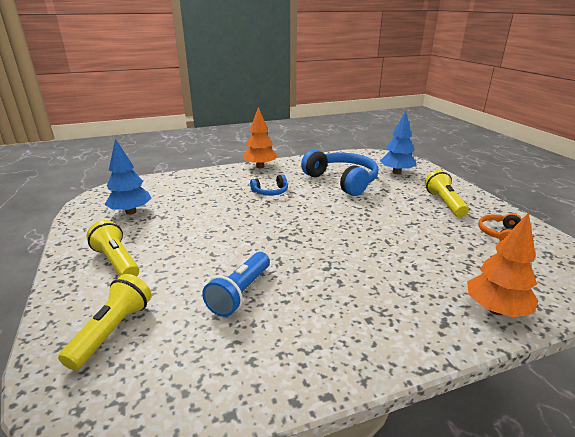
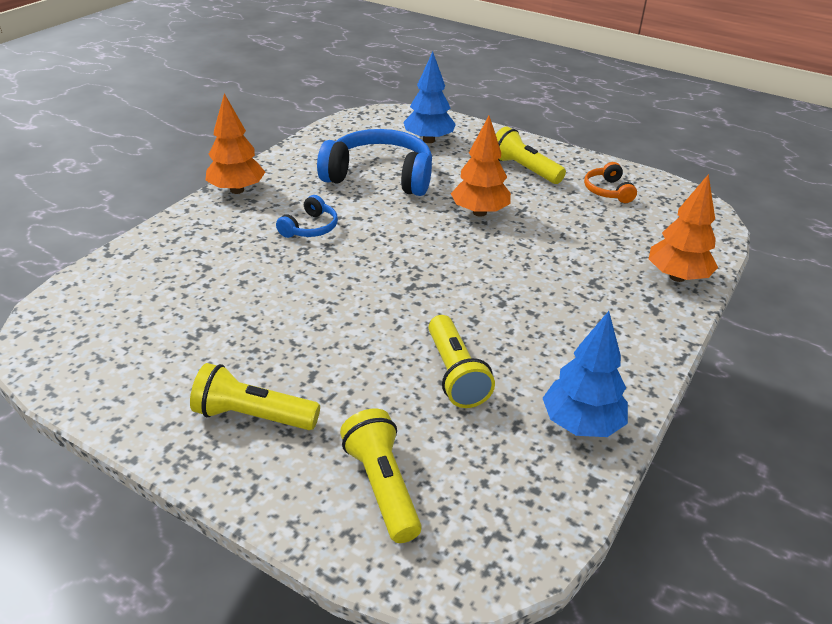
camera: 40 degrees left, 10 degrees up
blue tree [105,139,151,215] -> blue tree moved to [543,311,628,437]
blue flashlight [202,252,270,317] -> yellow flashlight [428,315,495,408]
none -> orange tree [451,116,511,217]

